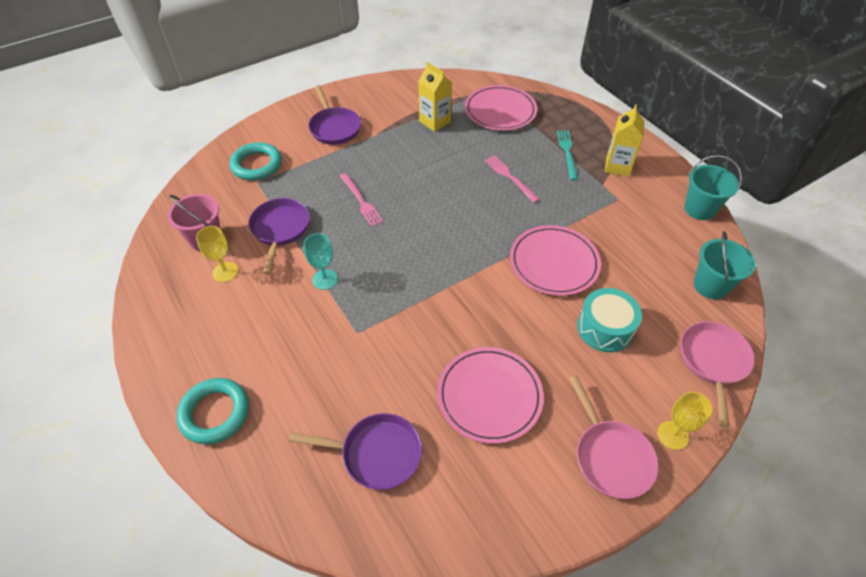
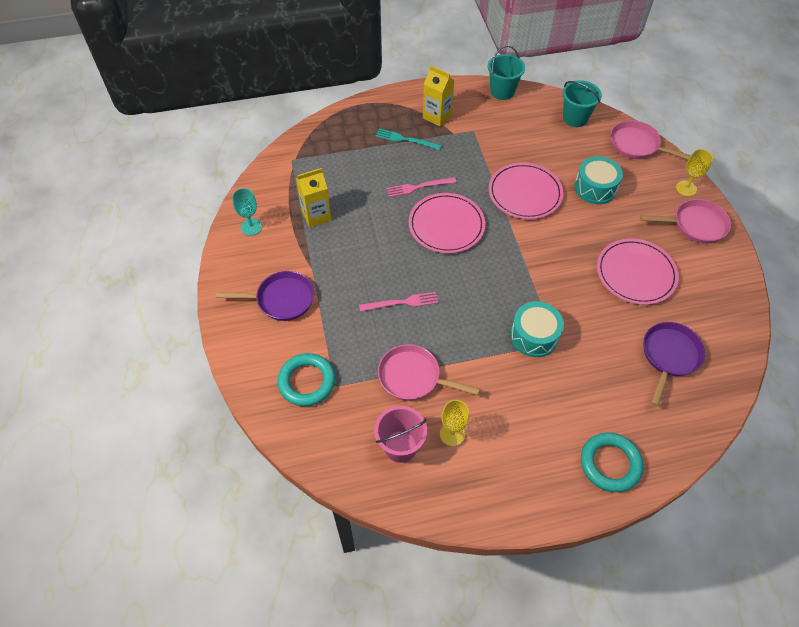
camera: 70 degrees left, 5 degrees up
purple pan [248,198,310,275] -> pink pan [378,344,480,401]
turquoise goblet [304,233,338,290] -> turquoise goblet moved to [232,188,262,236]
pink plate [465,85,537,131] -> pink plate moved to [408,193,485,253]
none -> turquoise drum [510,301,564,357]

